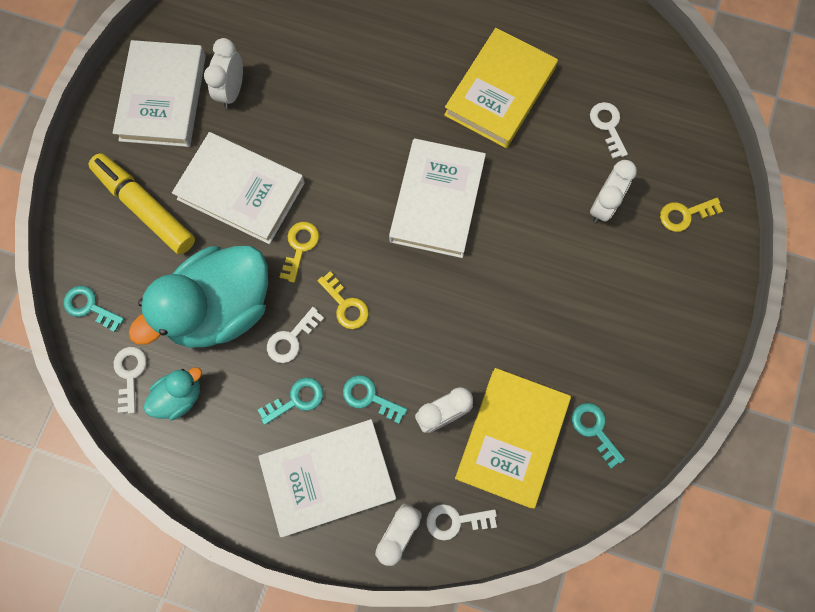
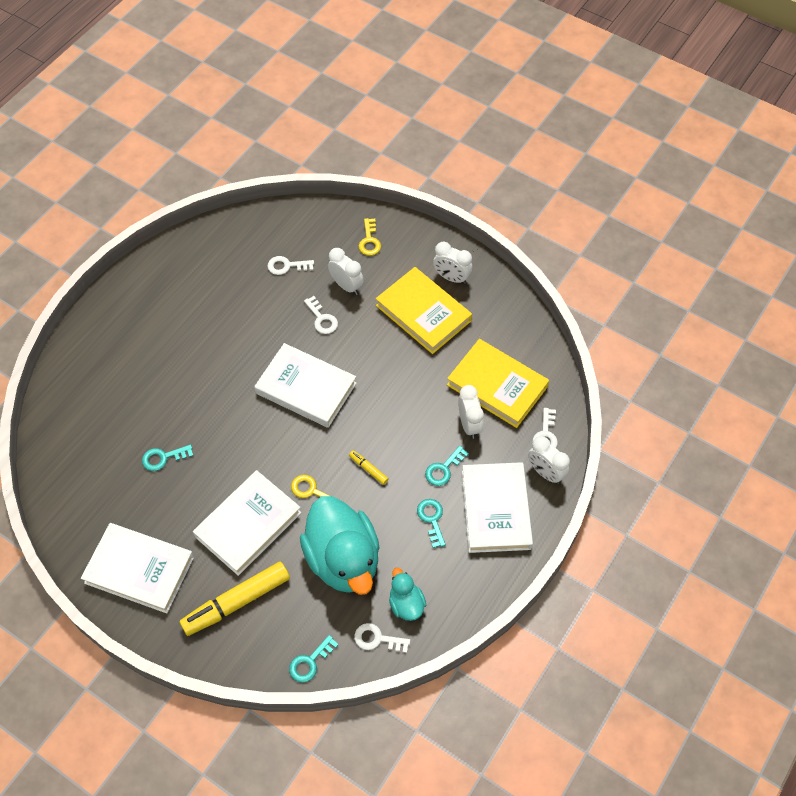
camera: 75 degrees left, 15 degrees down
white clock [204,38,243,109] -> white clock moved to [433,241,472,284]
white key [267,307,324,363] -> white key moved to [304,296,338,334]
yellow key [317,271,369,329] -> yellow marker [349,450,389,485]
yellow book [444,28,558,148] -> yellow book moved to [376,267,472,354]
turquoise key [572,403,625,468] -> turquoise key moved to [142,444,193,471]

